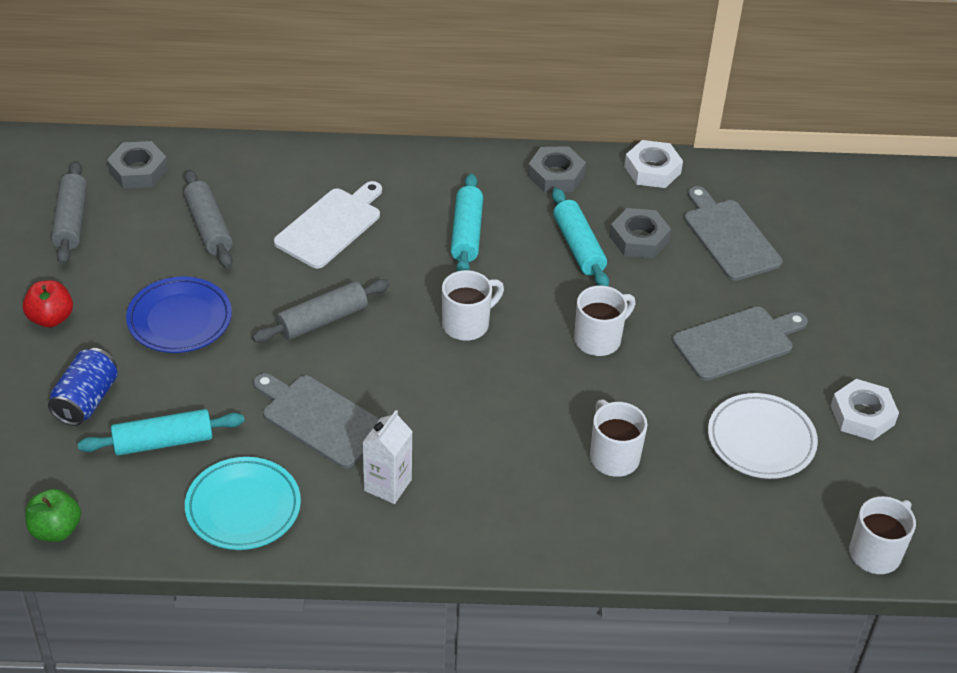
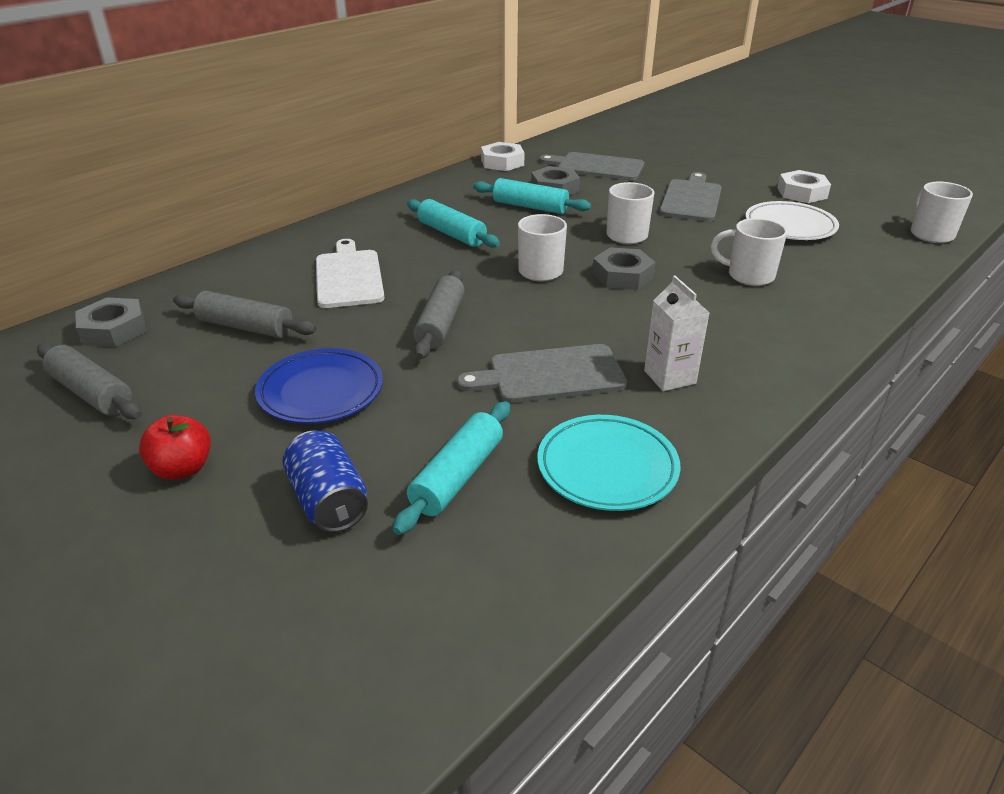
camera: 45 degrees left, 10 degrees down
green apple [25,489,81,542] -> none
grey nut [528,146,586,193] -> grey nut moved to [592,247,656,290]

